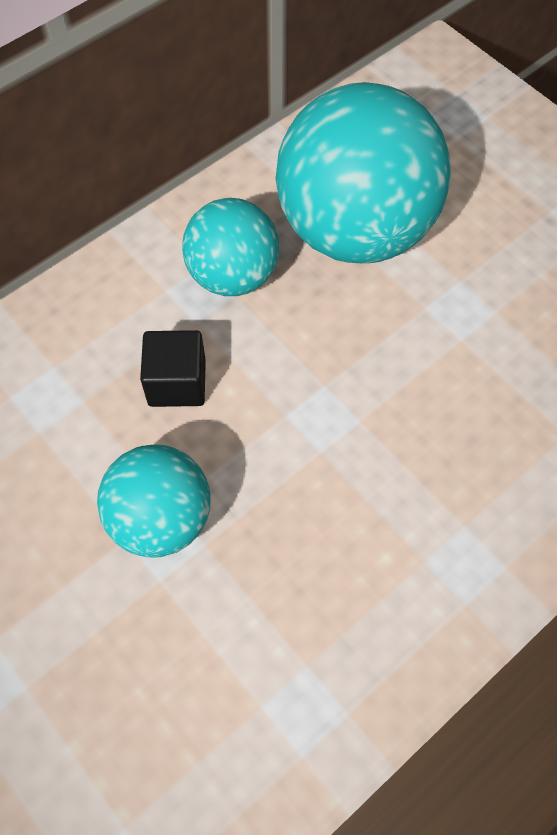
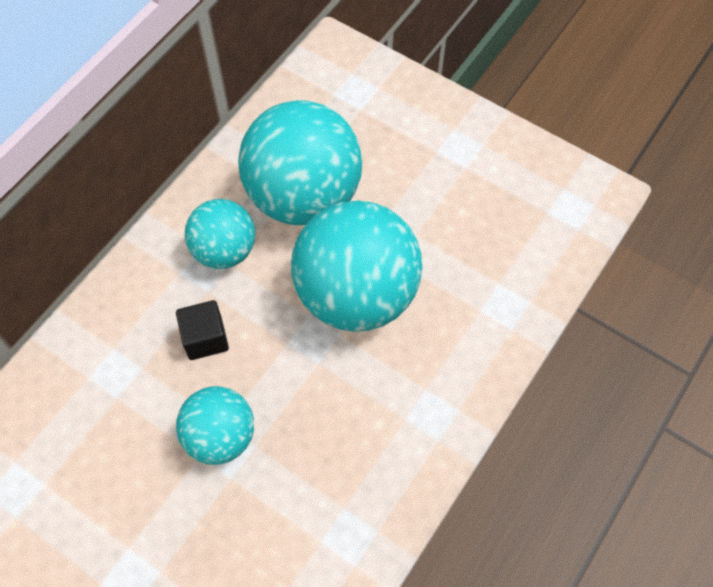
camera: 15 degrees left, 0 degrees up
none -> turquoise ball [291,201,422,332]

